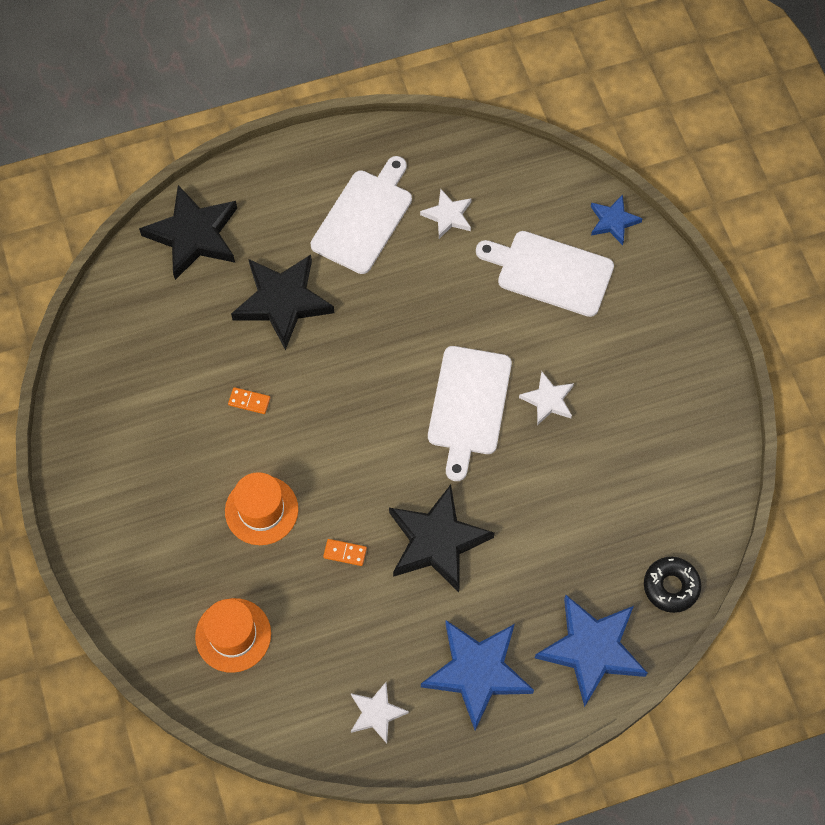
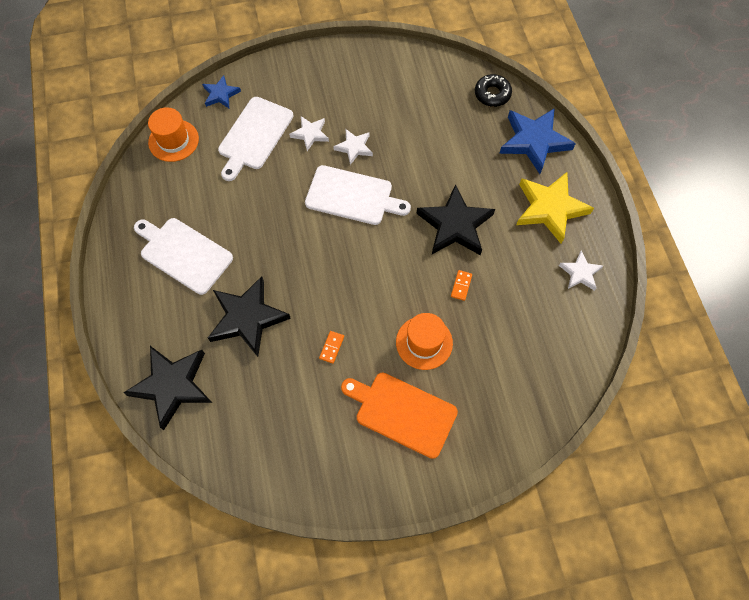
camera: 85 degrees left, 0 degrees up
orange hat [195,598,271,673] -> orange hat moved to [148,107,199,162]
white star [420,189,472,239] -> white star moved to [289,116,329,151]
blue star [421,620,534,731] -> yellow star [516,172,594,244]
none -> orange cutting board [341,373,458,459]

